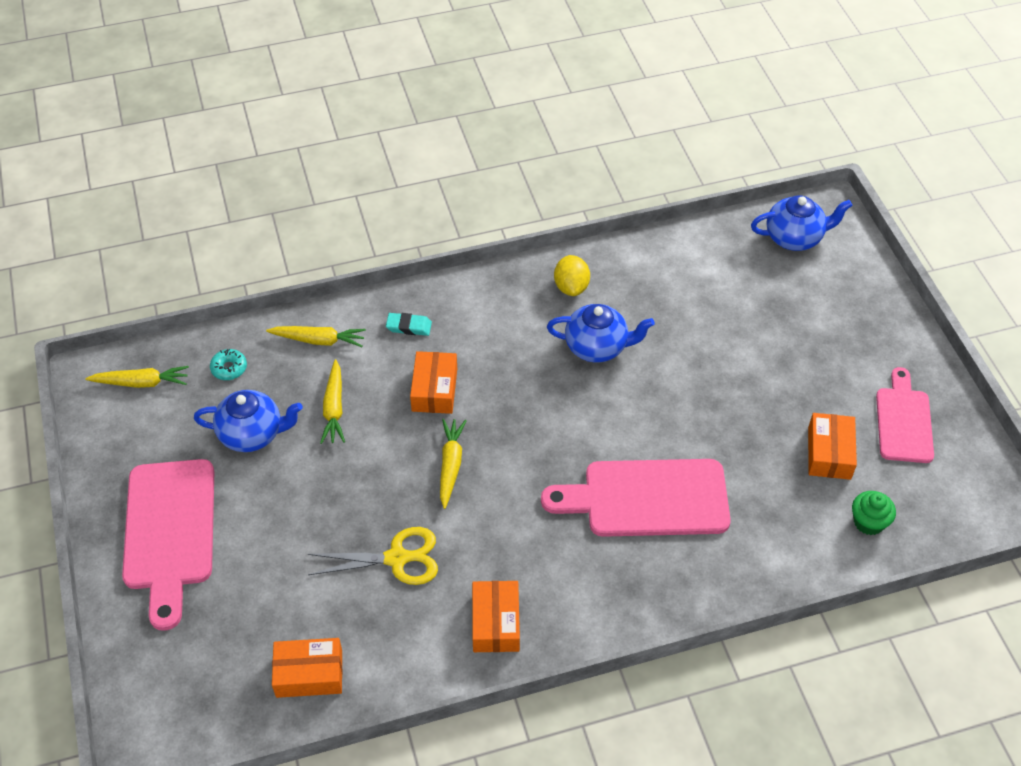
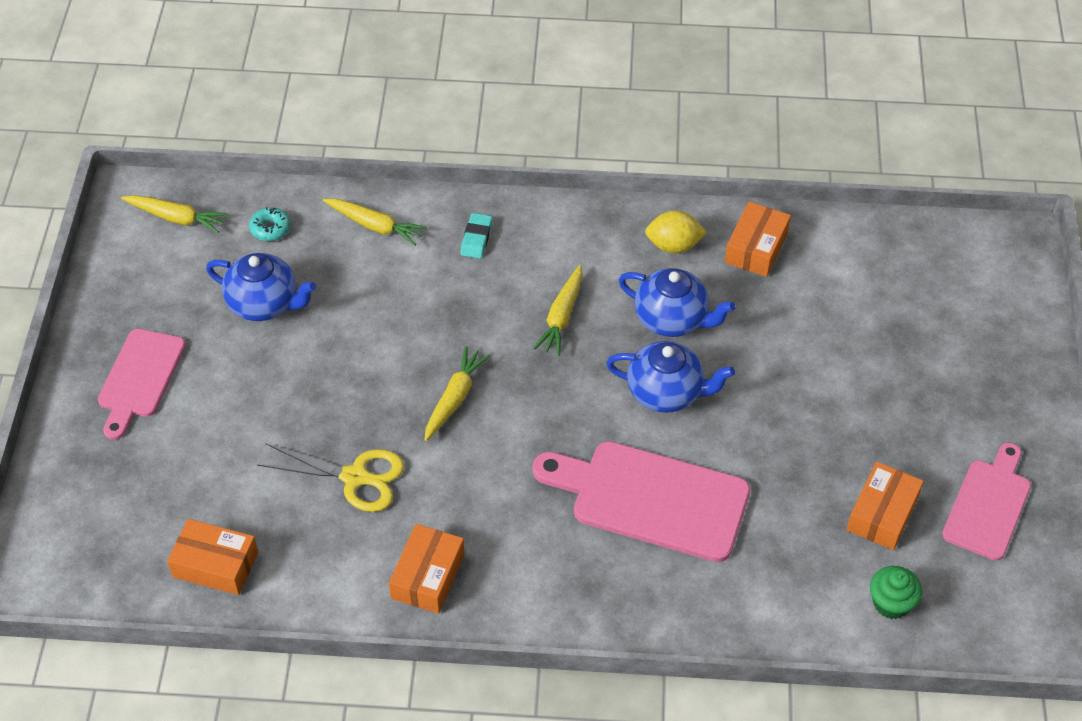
camera: 20 degrees right, 0 degrees up
pink cutting board [122,459,214,631] -> pink cutting board [98,329,186,440], size x0.64
yellow carrot [320,359,345,444] -> yellow carrot moved to [533,265,583,356]
turquoise eraser [386,313,432,336] -> turquoise eraser turned 75 degrees clockwise [460,213,493,259]
orange box [410,351,457,414] -> orange box moved to [725,202,791,277]
yellow lemon [554,255,590,296] -> yellow lemon turned 75 degrees clockwise [645,211,707,254]
blue teapot [751,195,852,251] -> blue teapot moved to [606,341,735,413]

